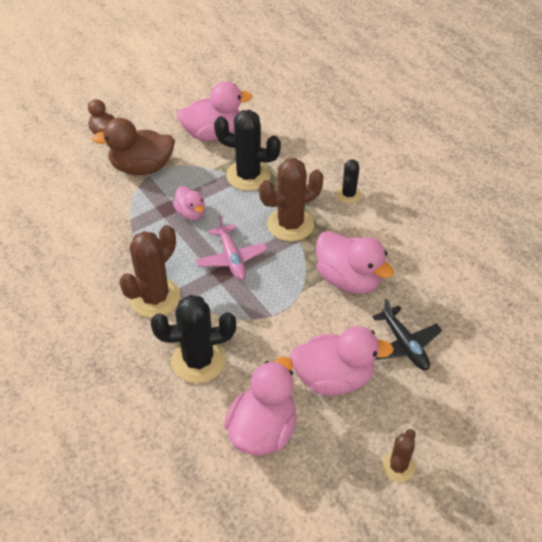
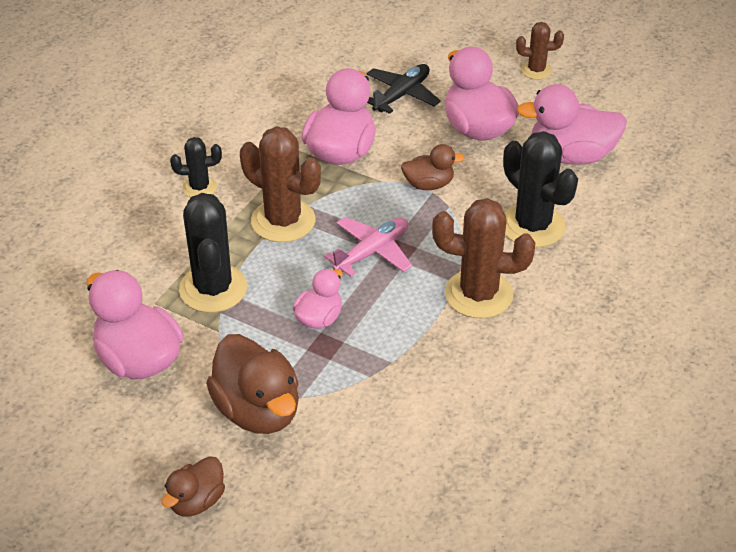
camera: 115 degrees left, 5 degrees down
none -> brown duck [401,144,464,190]

